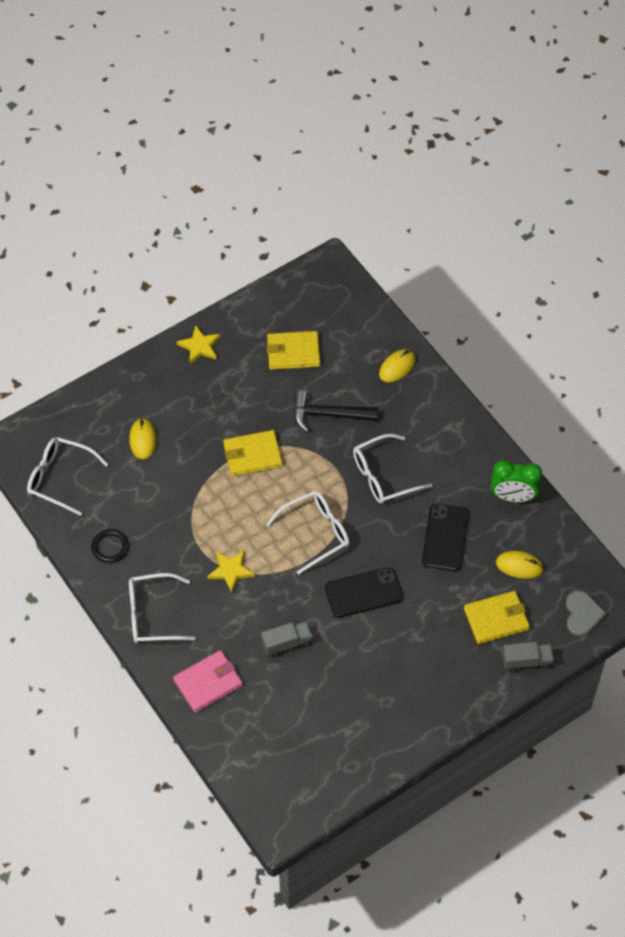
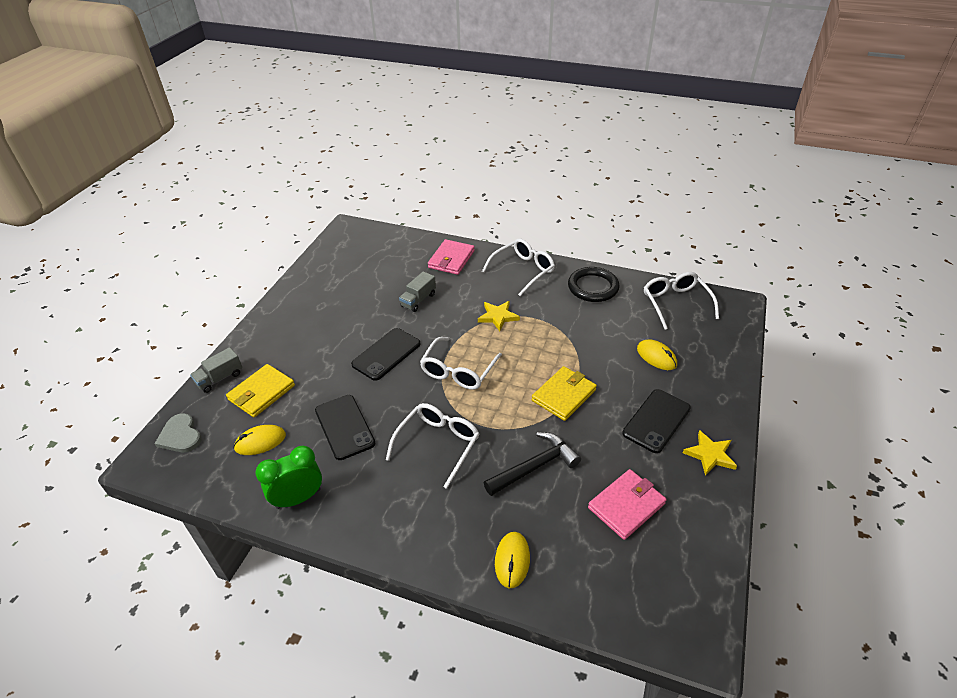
camera: 145 degrees right, 15 degrees down
white glasses [27,437,108,516] -> white glasses turned 90 degrees counterclockwise [644,272,719,330]
black ring [91,529,129,563] -> black ring [568,267,620,302], size x1.60
yellow wallet [266,331,320,370] -> pink wallet [588,469,667,540]
none -> black phone [622,389,691,453]

